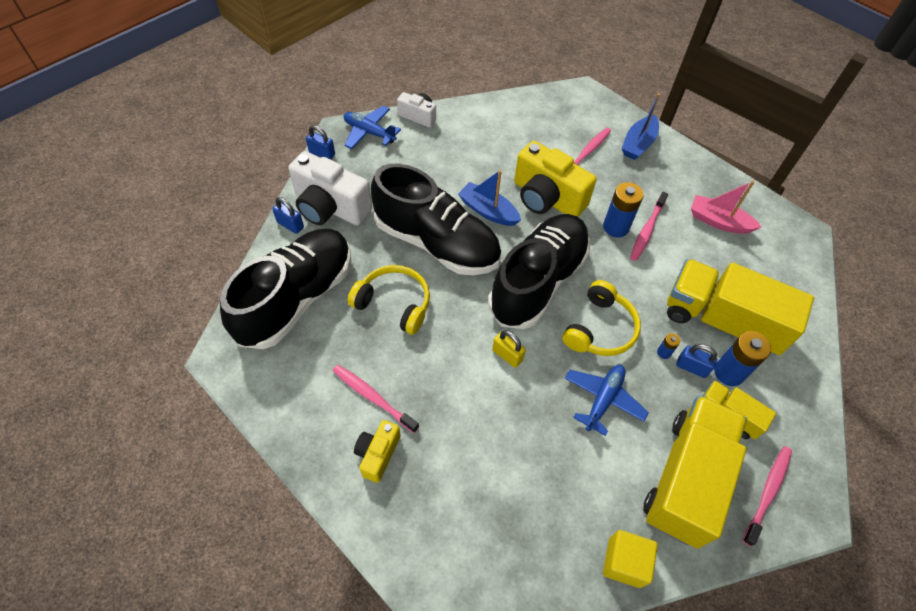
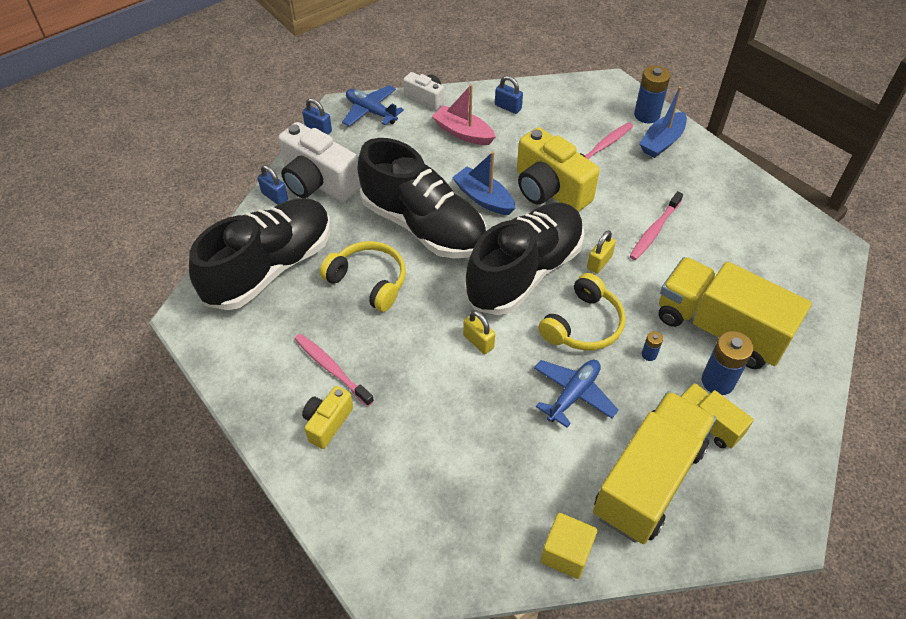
camera: 10 degrees right, 5 degrees down
blue battery [603,182,644,238] -> blue battery moved to [634,65,670,123]
blue padlock [676,344,717,378] -> blue padlock moved to [495,76,523,114]
pink boat [691,181,761,234] -> pink boat moved to [432,84,496,145]
pink toothbrush [743,446,792,546] -> none
none -> yellow padlock [587,230,616,274]

